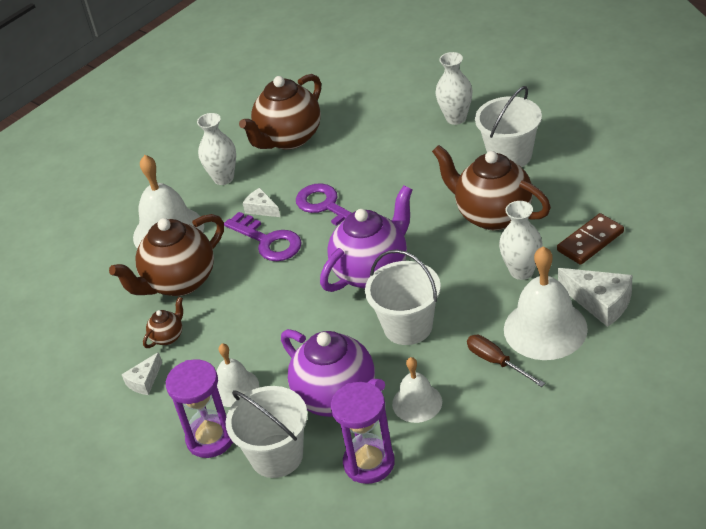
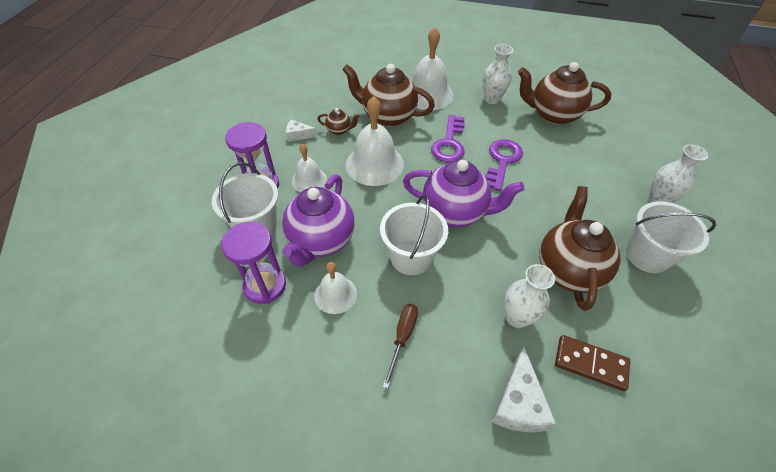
camera: 55 degrees right, 10 degrees up
white cheese [243,188,280,217] -> none
white bell [504,247,588,360] -> white bell moved to [346,96,404,186]

